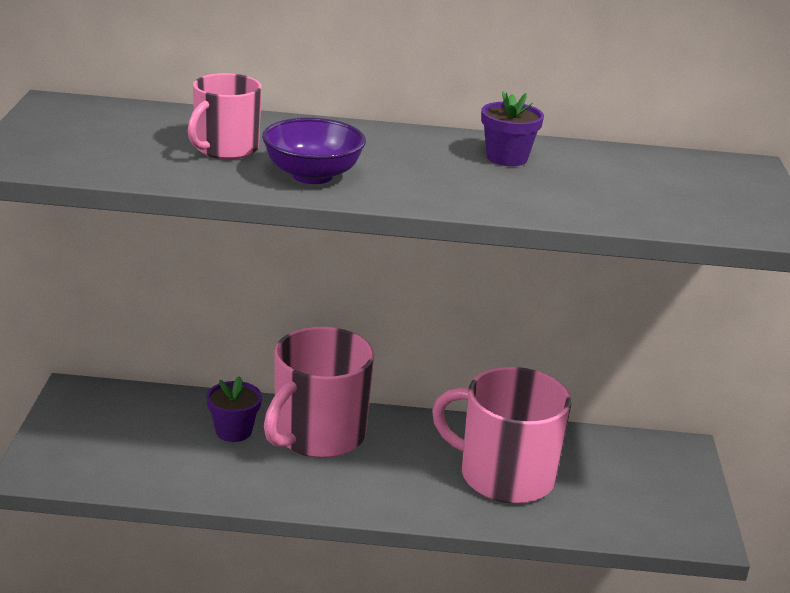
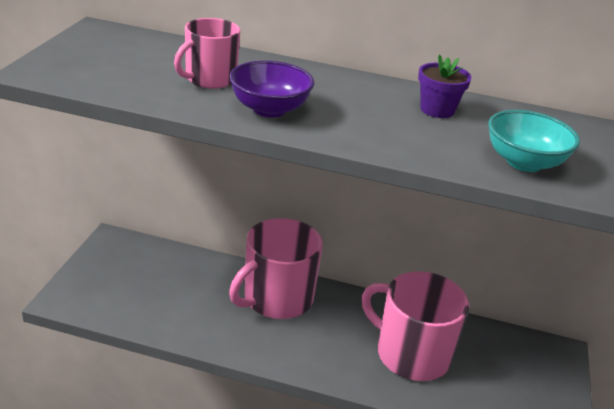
camera: 10 degrees right, 5 degrees up
purple flower pot [206,376,262,442] -> none
none -> turquoise bowl [488,110,580,172]

